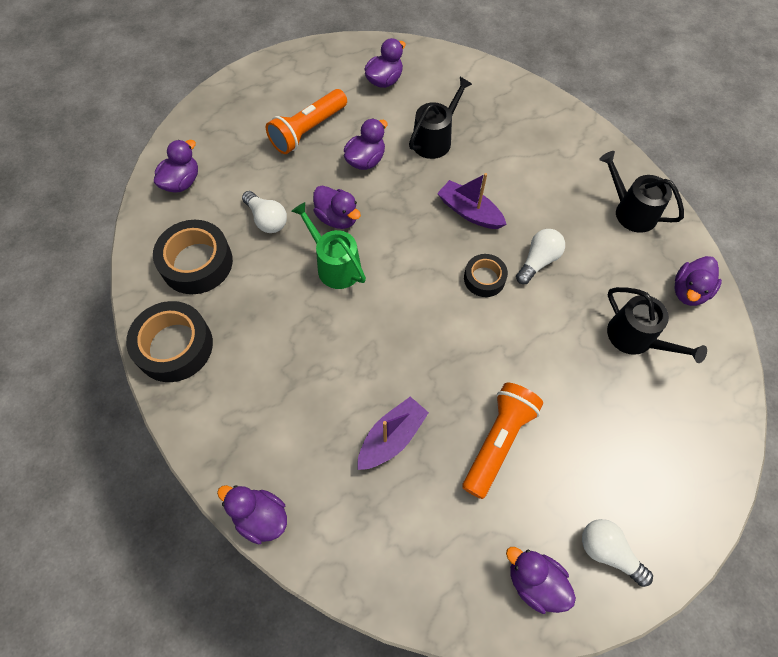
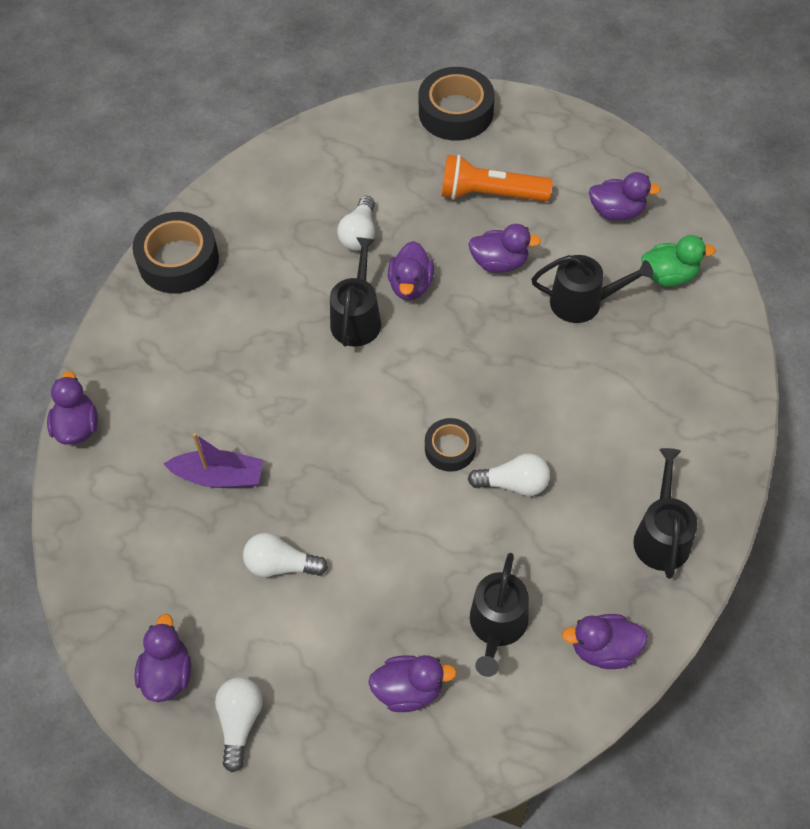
camera: 55 degrees right, 5 degrees down
black tape [153,220,233,294] -> black tape moved to [419,67,494,141]
purple duck [154,140,198,193] -> purple duck moved to [368,655,457,712]
green watering can [291,202,366,289] -> black watering can [330,237,381,347]
purple boat [437,173,507,229] -> none
orange flashlight [462,383,543,499] -> white light bulb [243,533,328,577]
none -> green duck [641,235,716,286]

